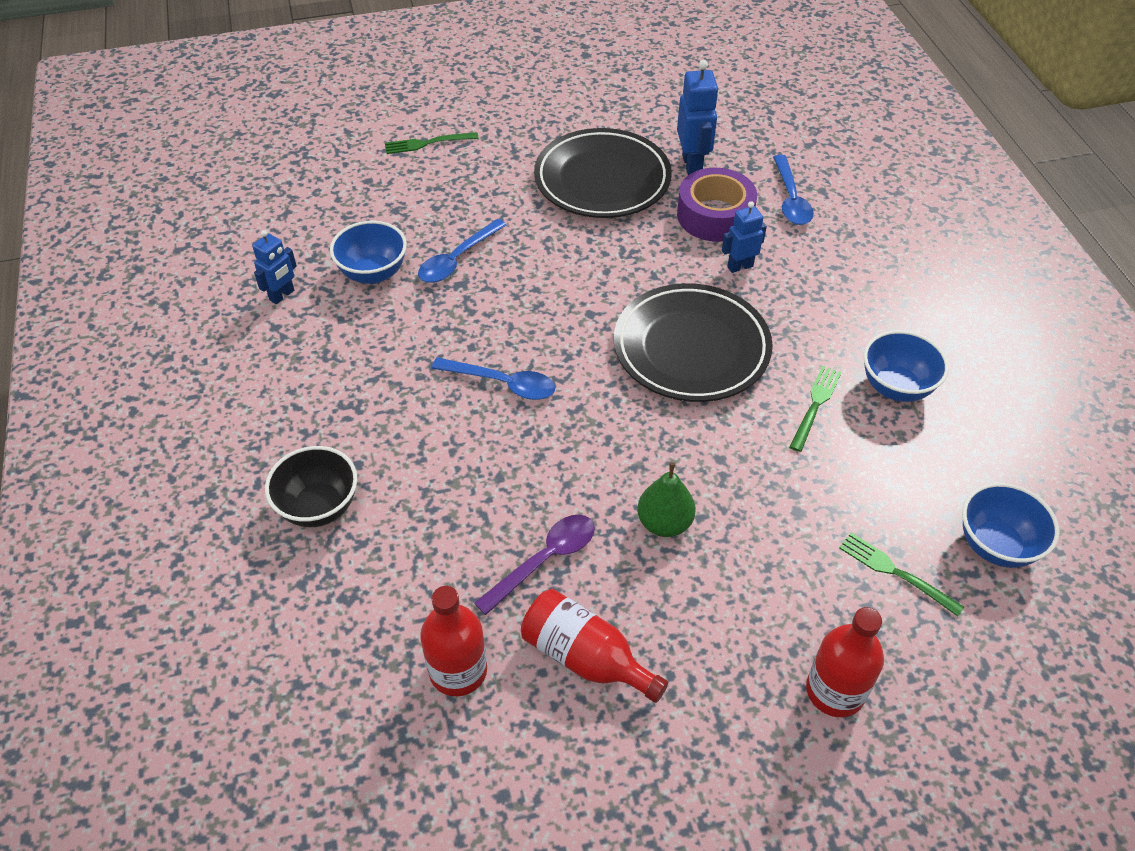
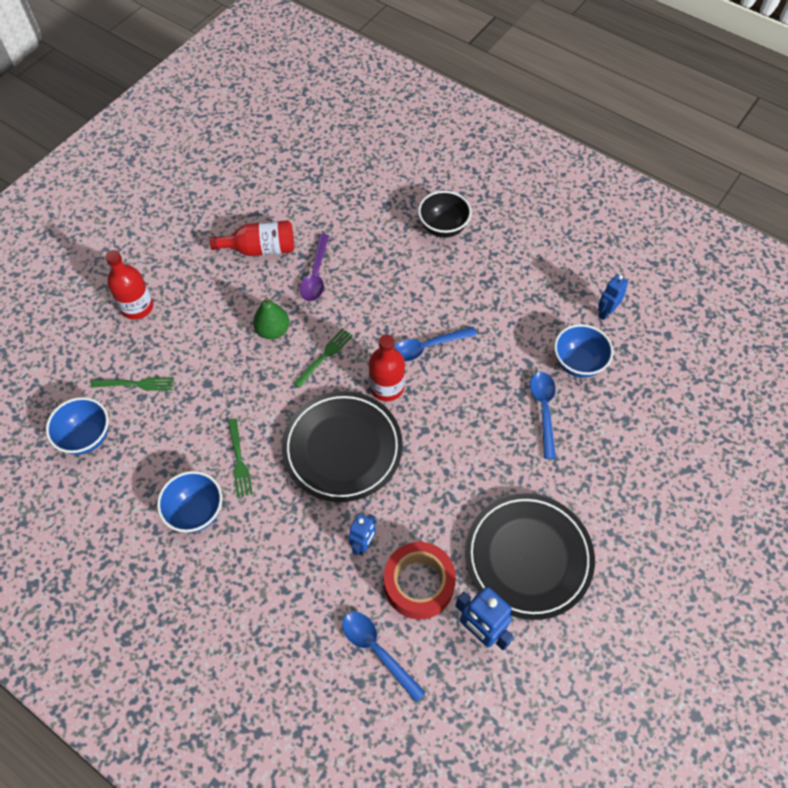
camera: 140 degrees right, 10 degrees up
blue robot [252,230,297,304] -> blue robot turned 45 degrees clockwise [598,274,628,320]
green fork [385,132,479,154] -> green fork moved to [293,328,353,388]
red bottle [420,586,487,696] -> red bottle moved to [369,335,405,401]
purple tape [677,168,757,242] -> red tape [384,542,456,619]

